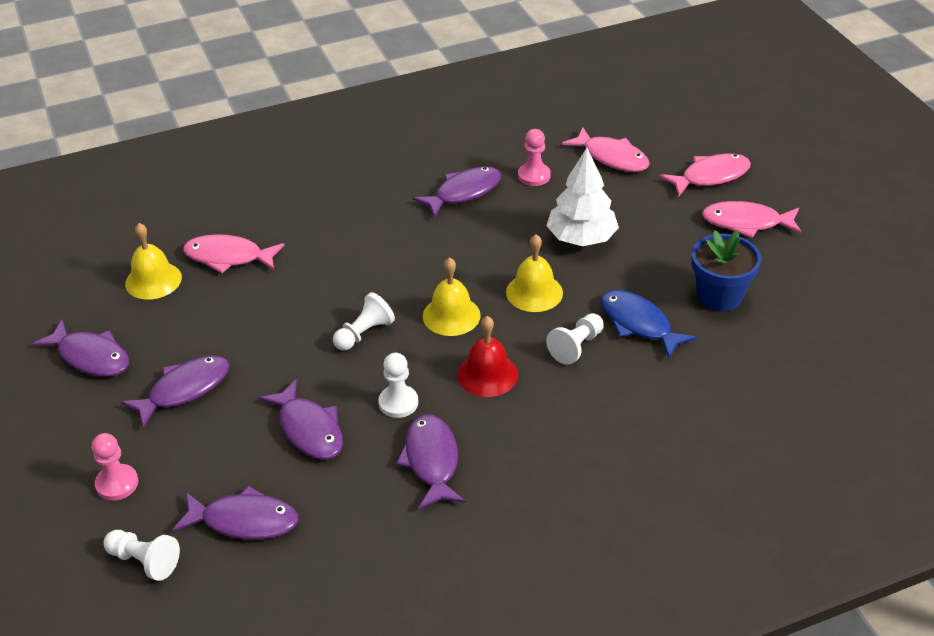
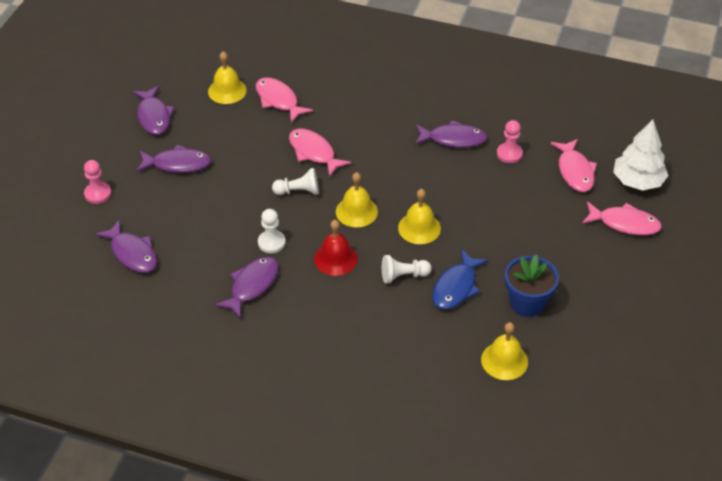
camera: 40 degrees right, 5 degrees up
white pawn [103,530,180,581] -> none
purple fish [258,379,343,460] -> none
white tree [546,148,619,246] -> white tree moved to [613,119,669,191]
blue fish [601,290,697,359] -> blue fish turned 150 degrees counterclockwise [432,249,489,310]
pink fish [702,201,802,238] -> pink fish moved to [289,129,351,177]
none -> yellow bell [481,322,528,380]

